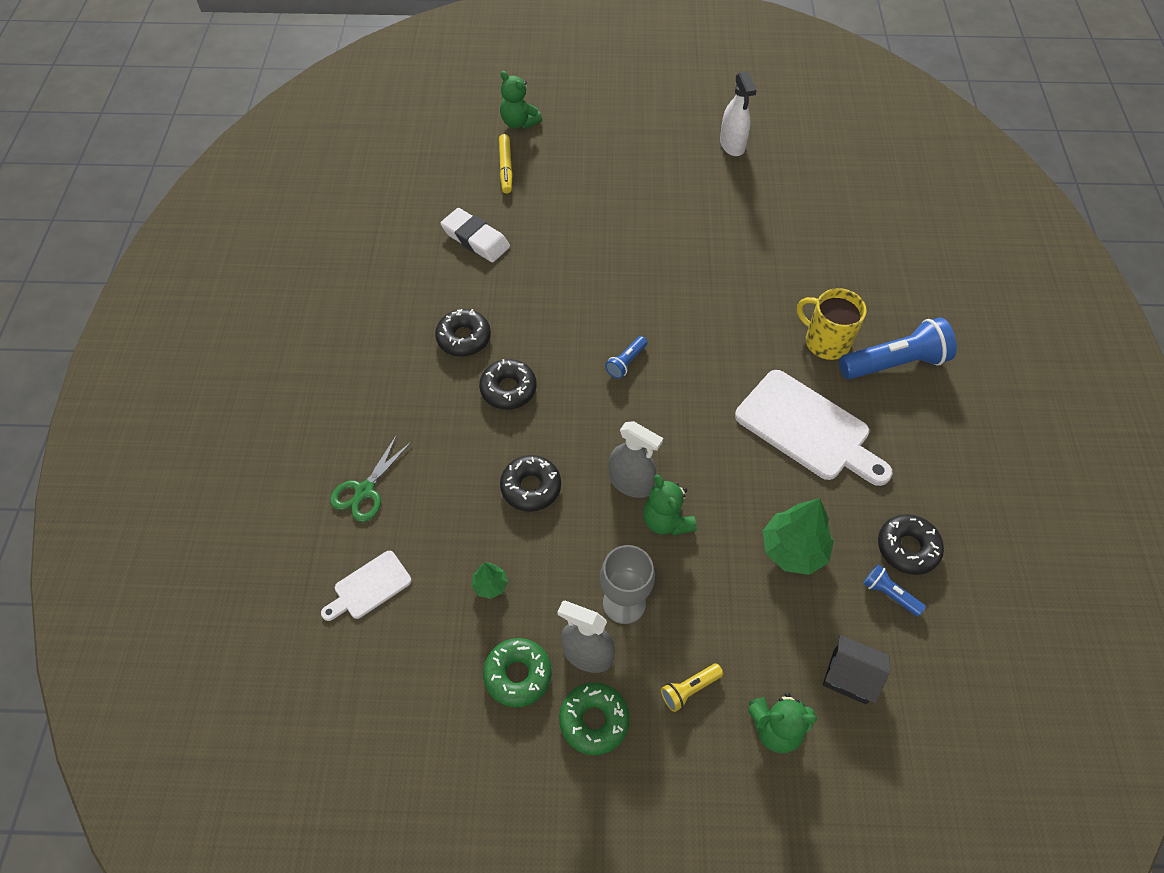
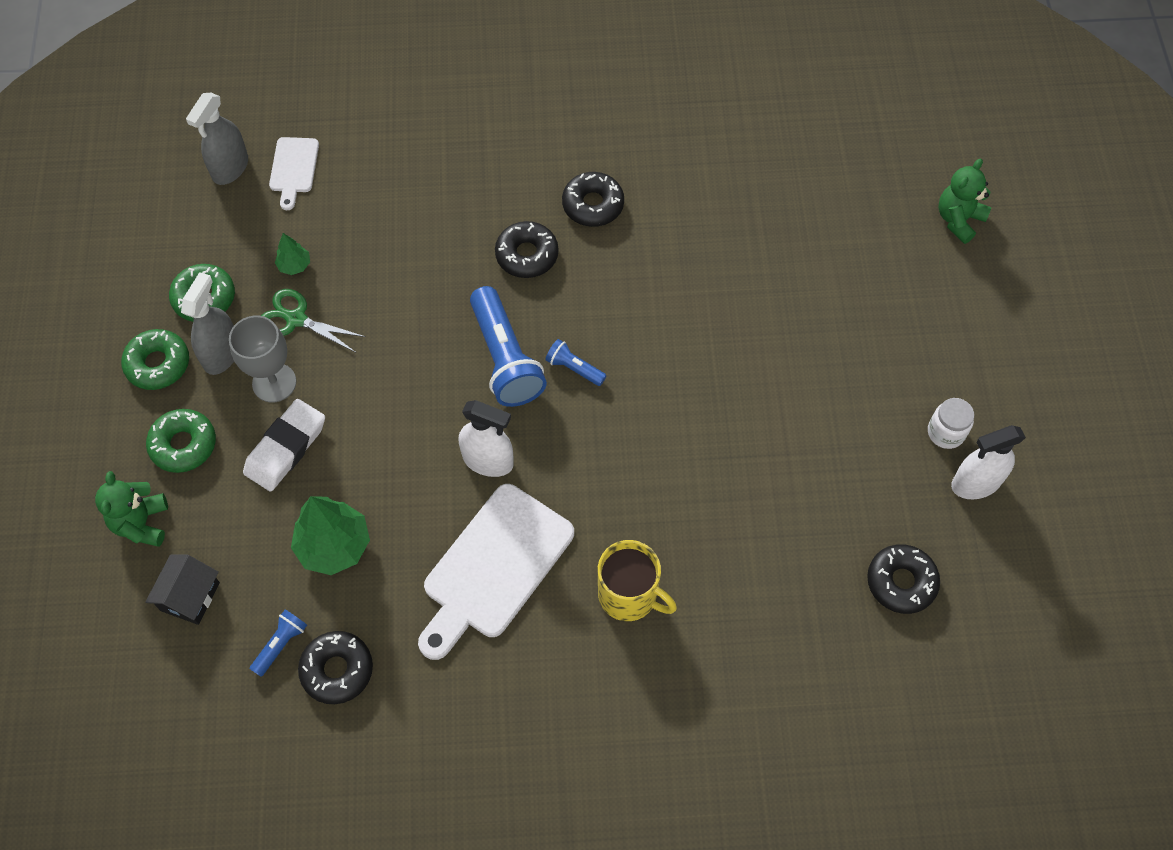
camera: 85 degrees right, 5 degrees up
white cutting board [321,551,412,621] -> white cutting board turned 135 degrees counterclockwise [269,137,319,210]
green scissors [330,435,412,522] -> green scissors moved to [261,289,366,352]
white eraser [440,208,510,262] -> white eraser moved to [243,399,325,492]
yellow marker [499,134,513,194] -> none
black donut [500,455,561,512] -> black donut moved to [867,544,940,614]
grey spray bottle [609,421,663,498] -> grey spray bottle moved to [186,93,248,185]
green teddy bear [643,474,697,536] -> none
yellow flashlight [661,663,723,712] -> green donut [146,409,216,473]
yellow mug [797,288,867,360] -> yellow mug turned 90 degrees clockwise [598,540,677,621]
blue flashlight [839,317,957,379] -> blue flashlight moved to [470,286,547,407]
none -> white spray bottle [459,400,514,477]
none -> white jar [928,398,974,449]

